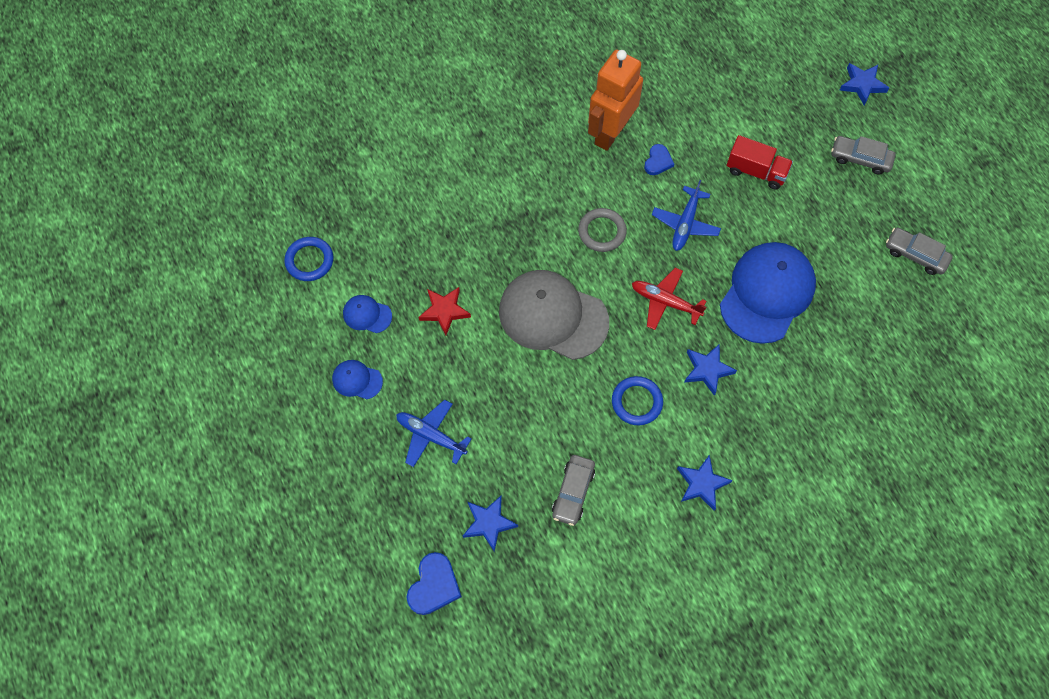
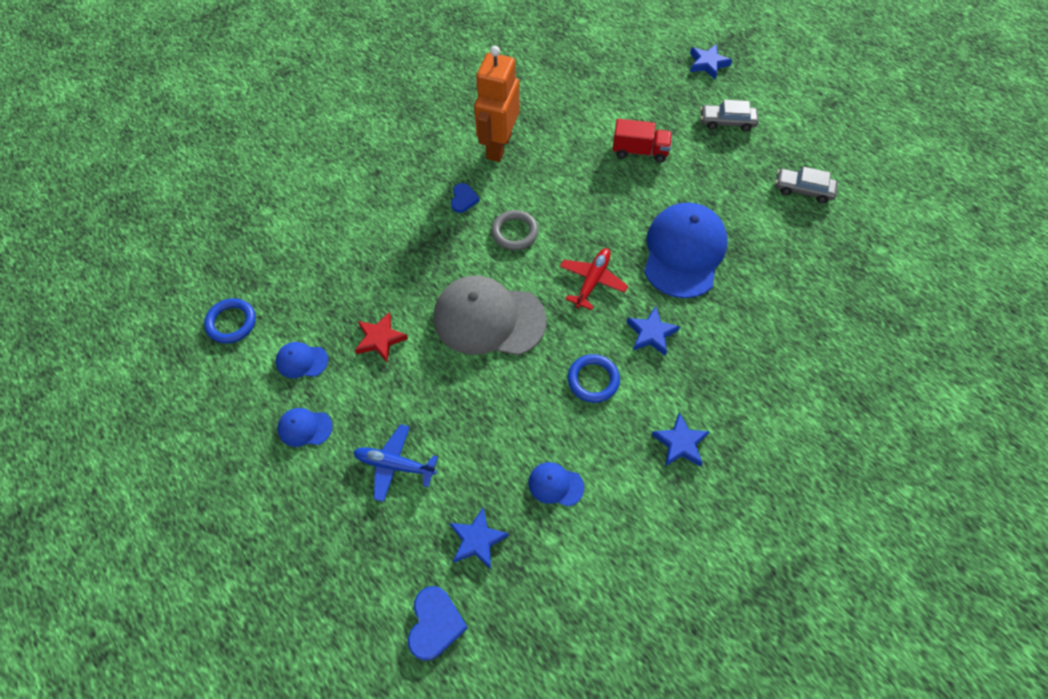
camera: 15 degrees left, 5 degrees down
grey car [552,455,595,526] -> blue cap [528,462,584,507]
red plane [632,268,706,330] -> red plane turned 105 degrees clockwise [560,248,628,310]
blue heart [644,144,674,175] -> blue heart moved to [451,183,480,213]
blue plane [652,180,721,251] -> none

